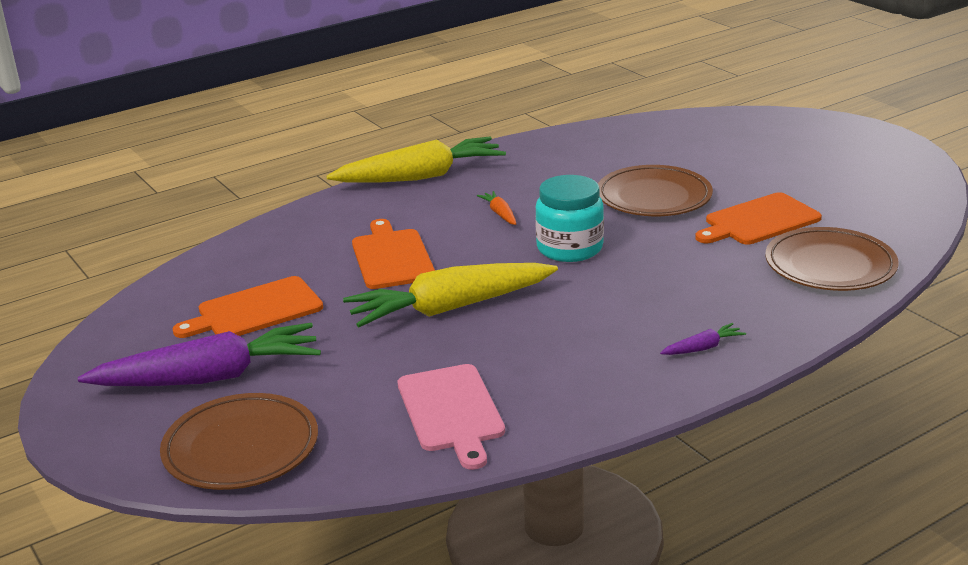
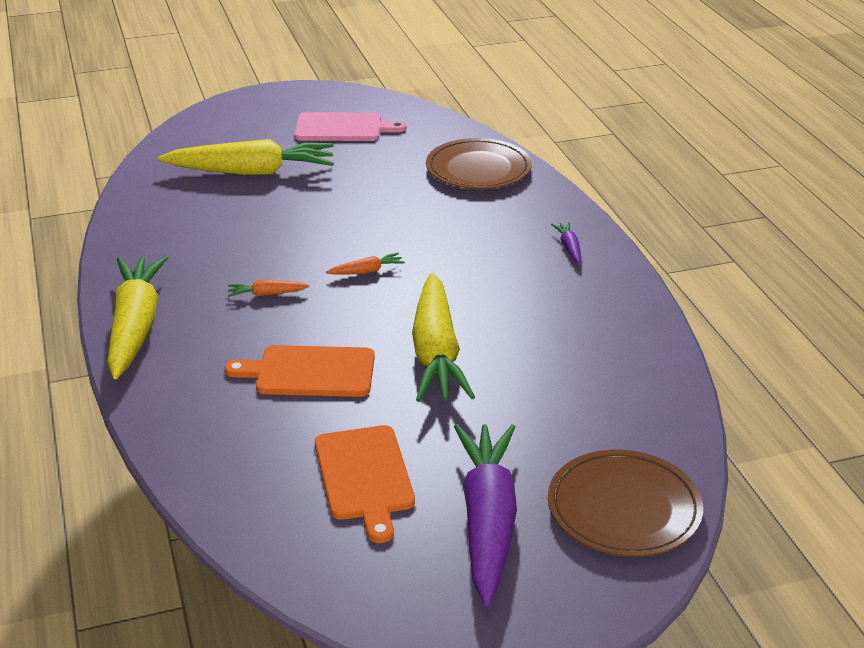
camera: 75 degrees left, 5 degrees up
pink cutting board [398,364,505,470] -> pink cutting board moved to [294,112,406,141]
turquoise jar [535,175,604,262] -> orange carrot [326,253,405,275]
brown plate [598,165,713,216] -> none
orange cutting board [695,192,822,244] -> none
none -> yellow carrot [158,139,334,175]

